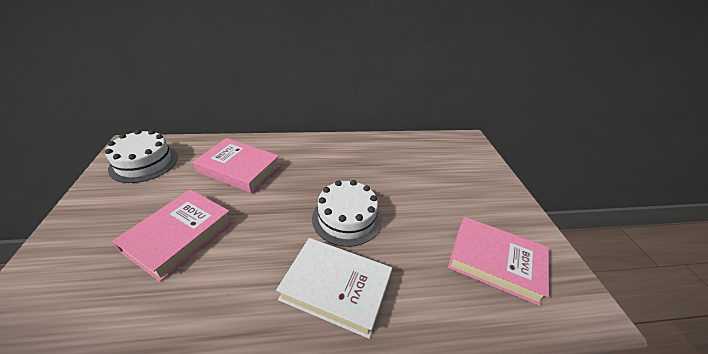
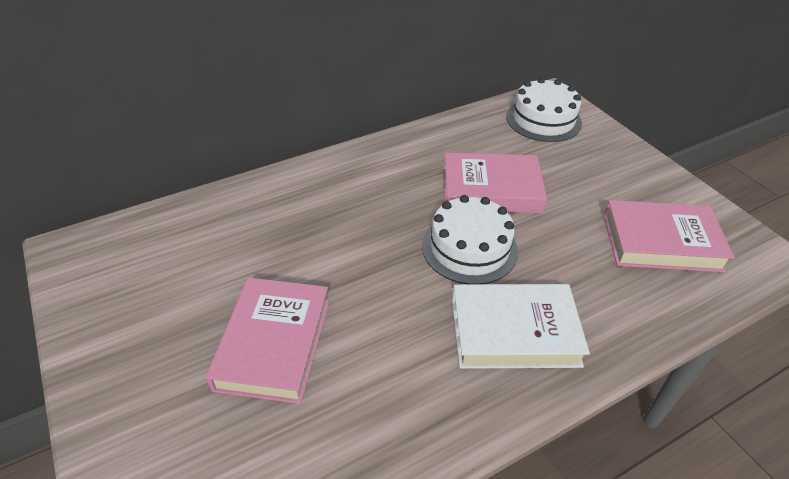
camera: 20 degrees left, 5 degrees up
white cake [105,130,178,183] -> white cake moved to [506,78,582,142]
pink book [193,138,280,193] -> pink book moved to [444,153,547,213]

